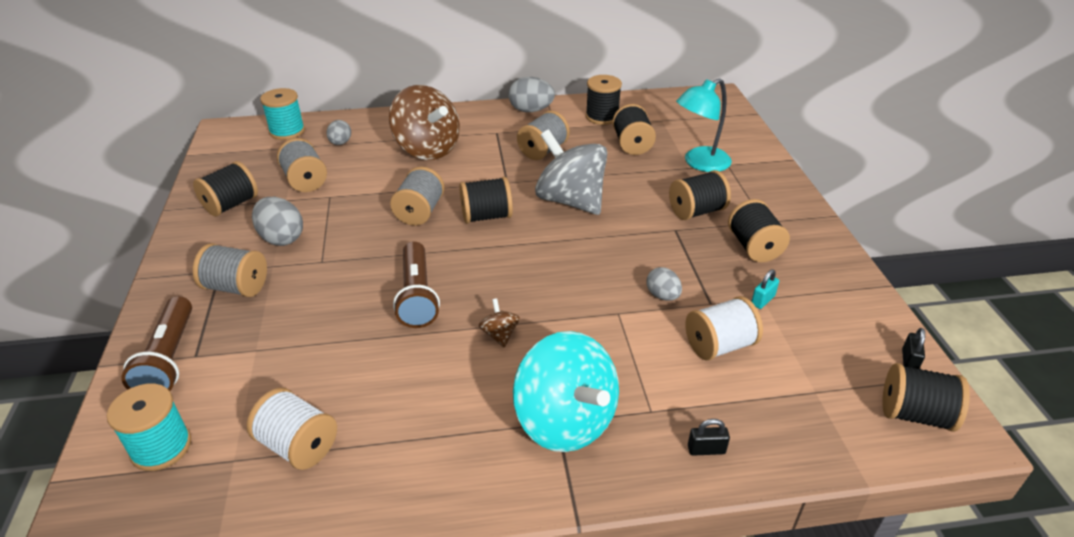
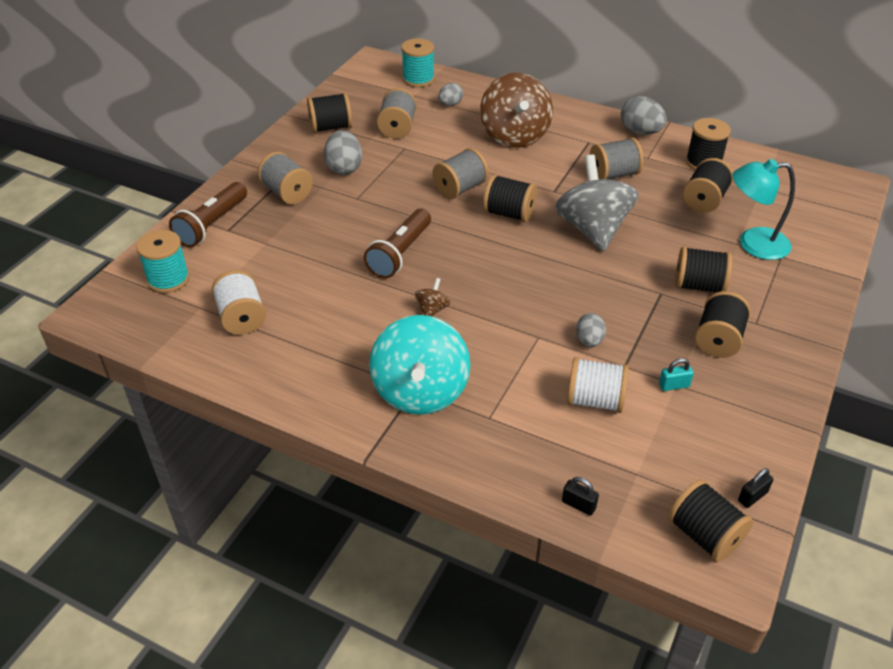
camera: 35 degrees right, 5 degrees up
black padlock [688,419,730,456] -> black padlock moved to [562,477,599,516]

